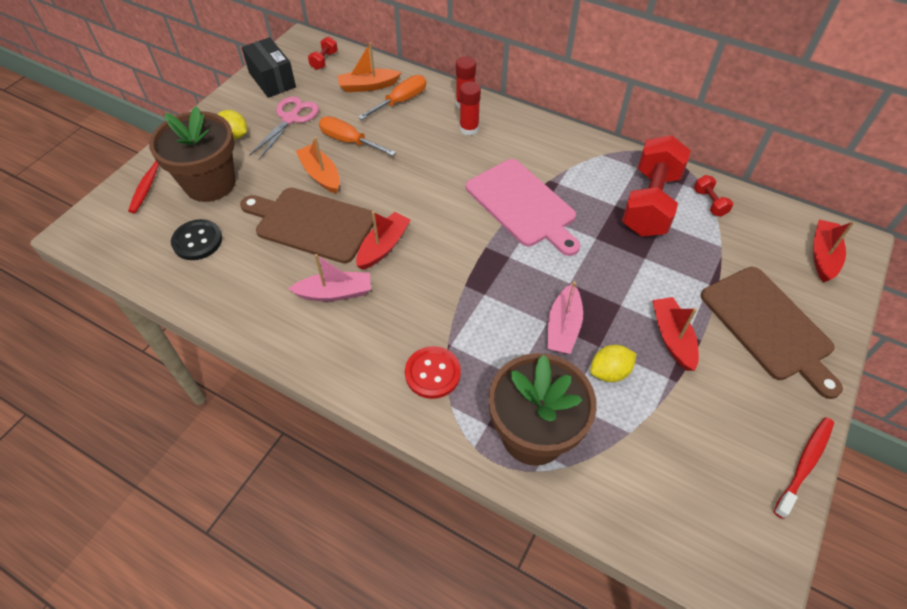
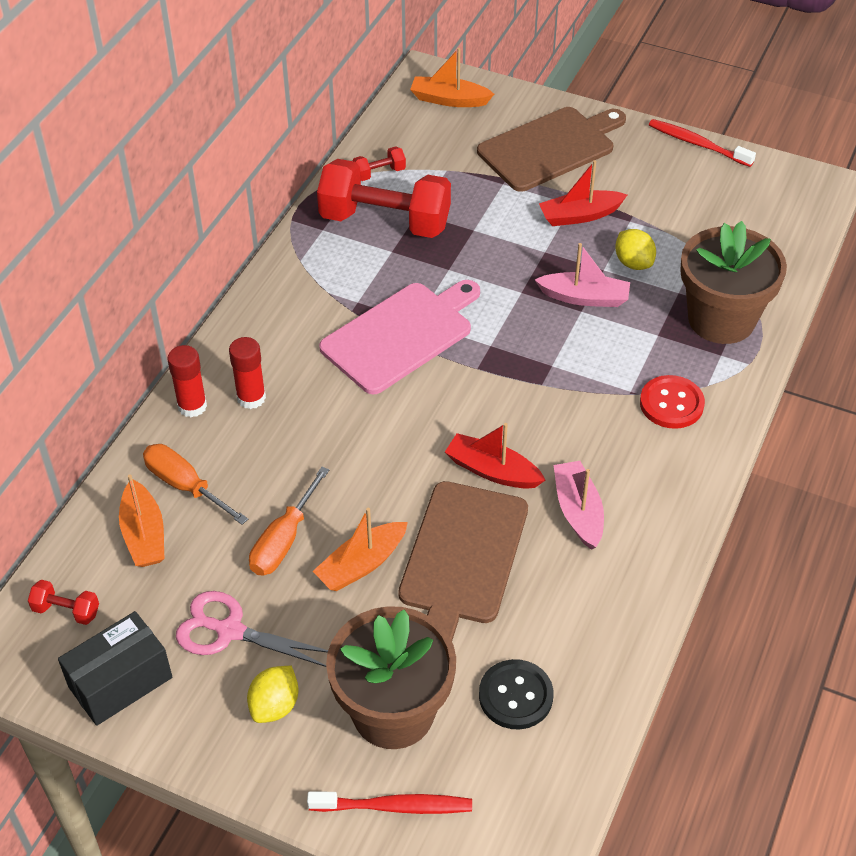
camera: 95 degrees left, 5 degrees down
red boat [813,220,854,283] -> orange boat [410,48,494,107]

